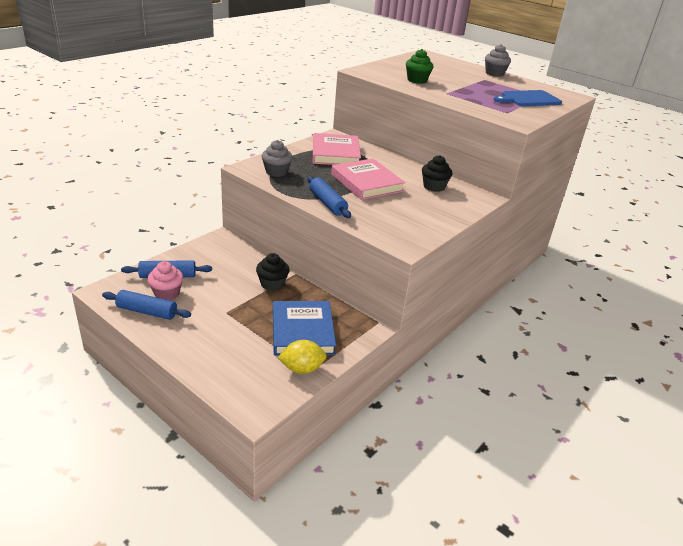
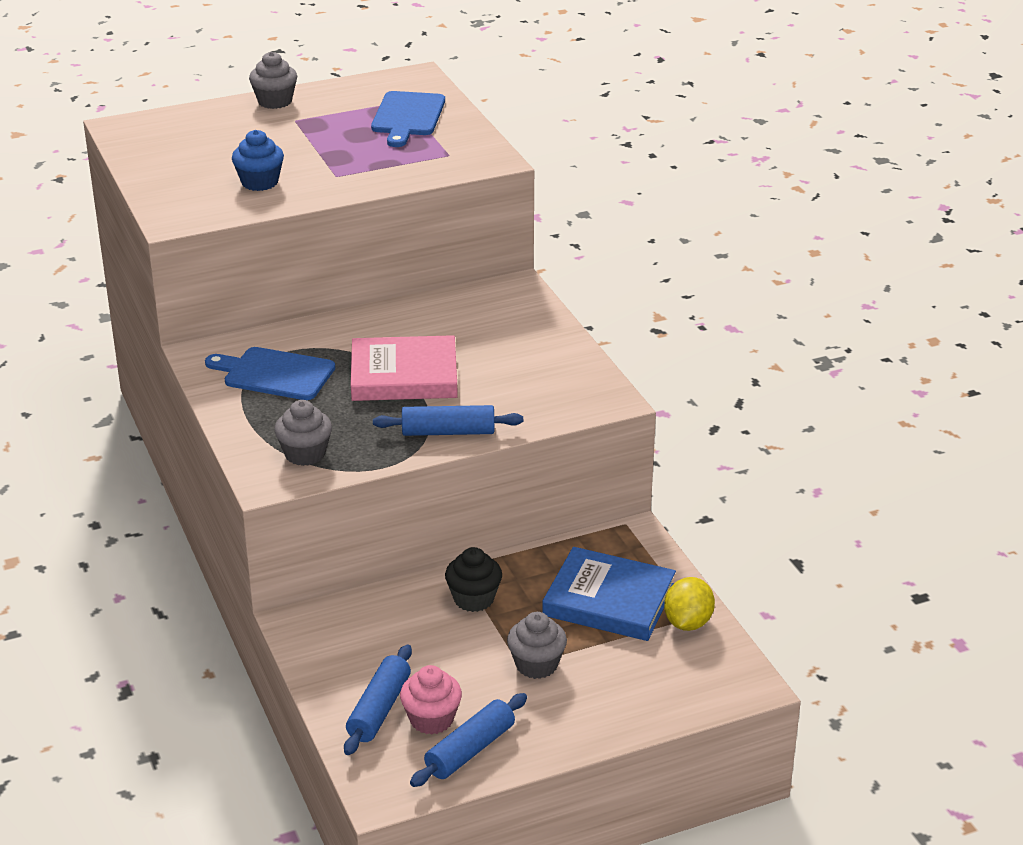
camera: 60 degrees left, 0 degrees up
pink book [313,133,361,165] -> blue cutting board [205,347,335,400]
green cupcake [406,49,433,84] -> blue cupcake [232,130,284,191]
black cupcake [422,155,452,192] -> none
none -> grey cupcake [507,612,567,679]

